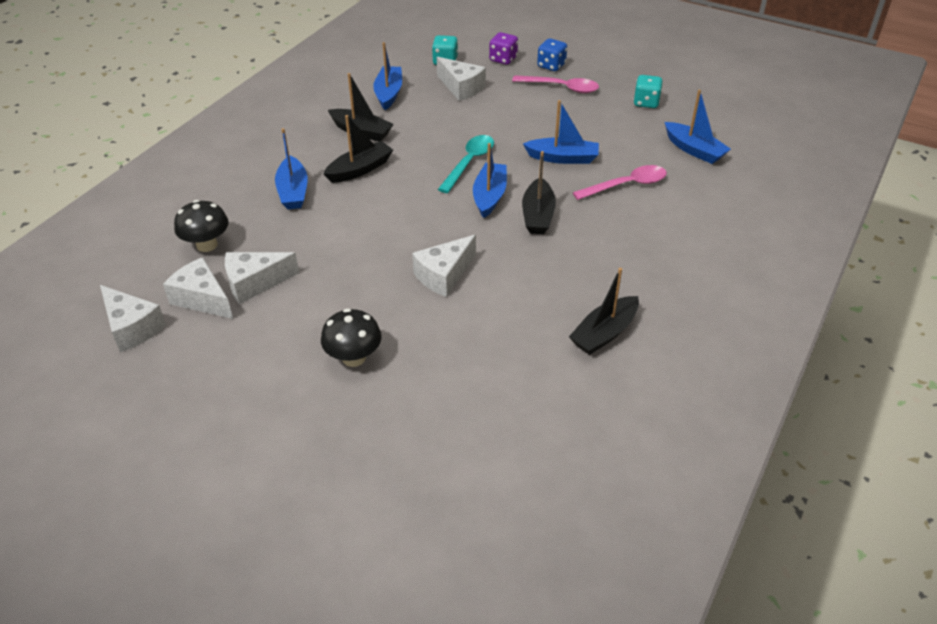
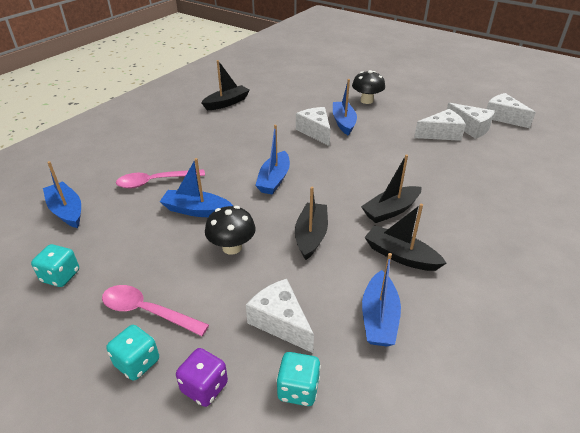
camera: 175 degrees left, 5 degrees down
black mushroom [174,200,229,252] -> black mushroom moved to [205,206,256,255]
blue boat [275,128,308,209] -> blue boat moved to [333,79,357,135]
white cheese [412,235,476,297] -> white cheese turned 75 degrees counterclockwise [296,107,331,146]
turquoise spoon [438,135,494,193] -> none
black boat [522,151,556,234] -> black boat moved to [295,187,328,260]
blue dice [537,39,567,71] -> turquoise dice [106,325,159,380]

